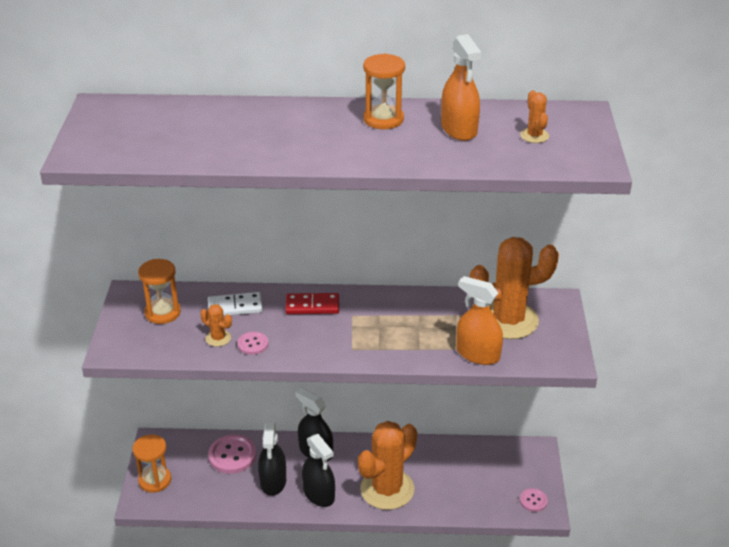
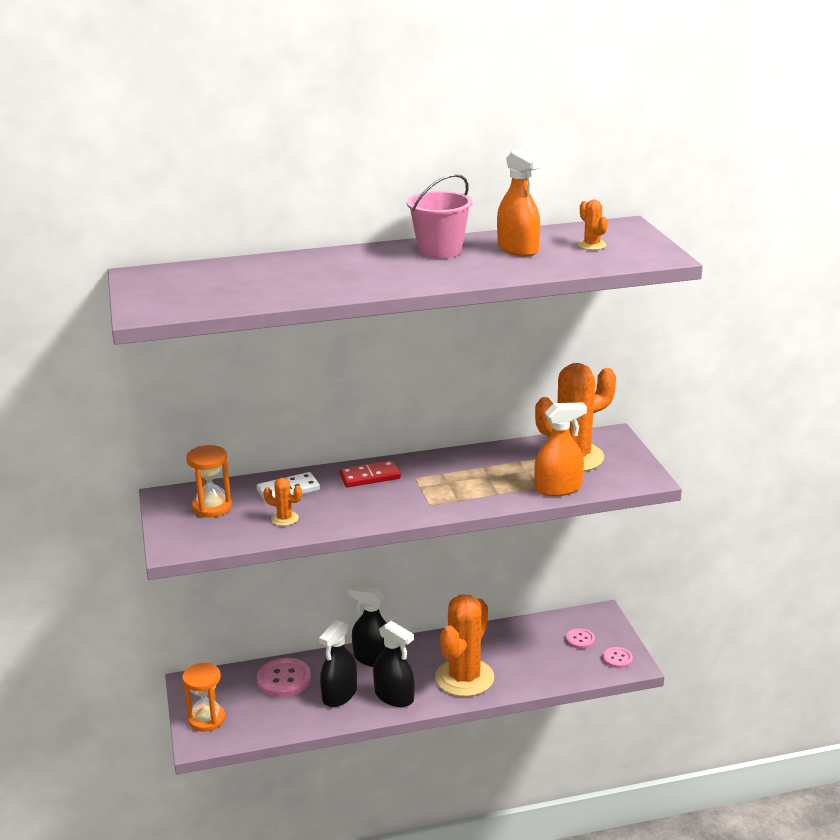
camera: 15 degrees left, 10 degrees down
pink button [237,332,268,355] -> pink button moved to [566,628,595,649]
black spray bottle [258,423,286,496] -> black spray bottle turned 45 degrees clockwise [319,620,357,707]
orange hourglass [363,54,405,129] -> pink bucket [407,174,473,259]
orange spray bottle [456,276,503,365] -> orange spray bottle turned 150 degrees clockwise [534,403,587,496]

